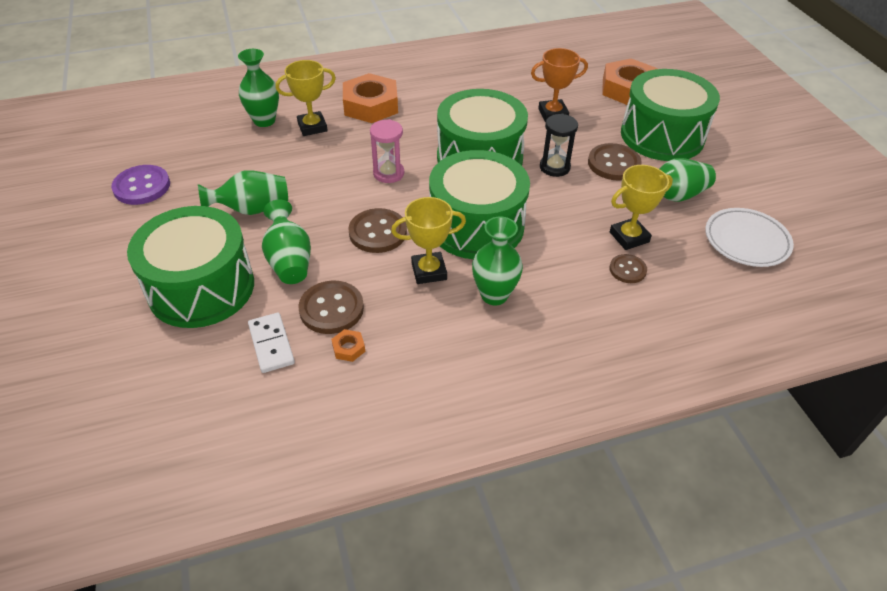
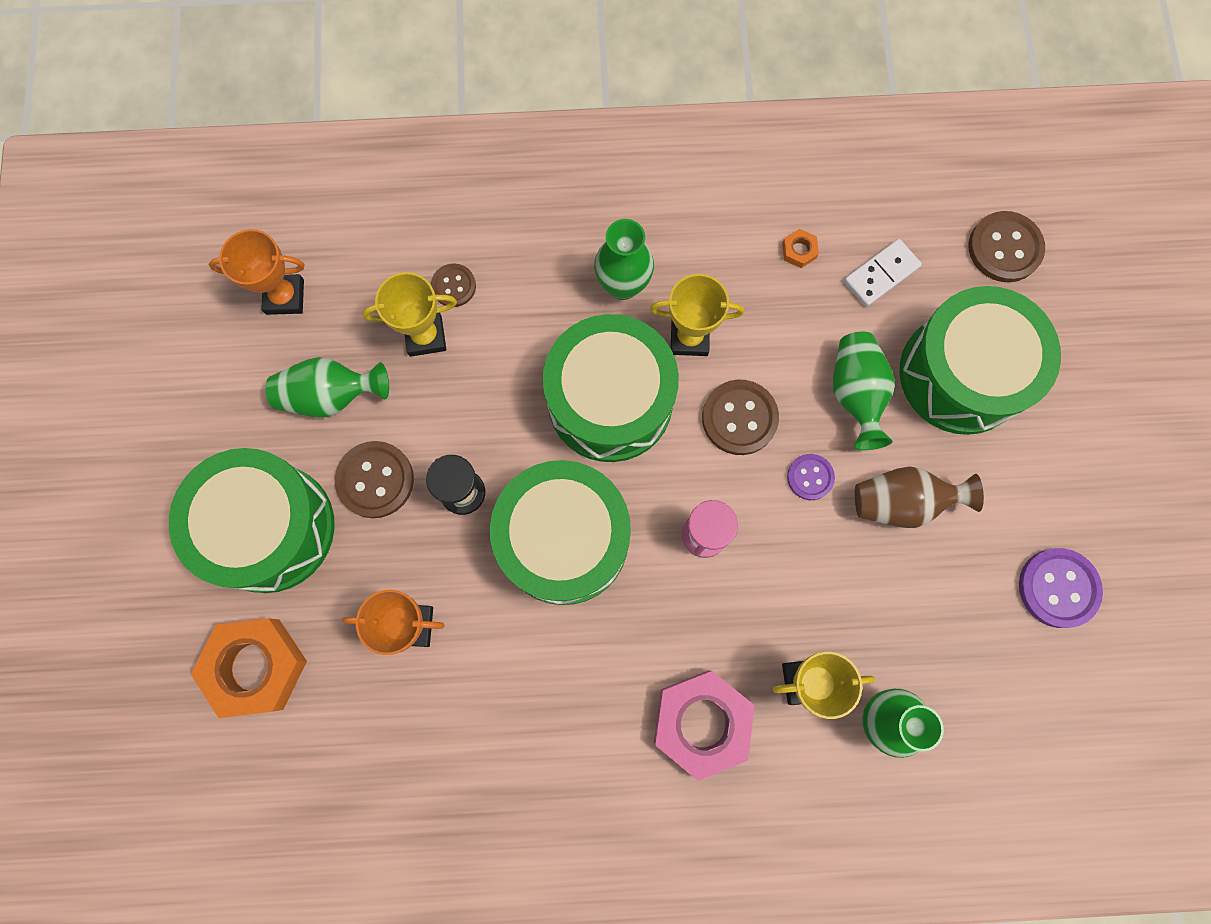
camera: 165 degrees left, 30 degrees up
green vase [198,170,288,215] -> brown vase [855,466,984,528]
white domino [248,313,295,373] -> white domino turned 60 degrees clockwise [844,239,922,307]
brown button [298,281,364,334] -> brown button moved to [969,211,1045,282]
orange nut [343,73,398,123] -> pink nut [654,670,755,781]
white plate [705,208,794,267] -> orange trophy [209,229,304,315]
none -> purple button [787,454,835,500]

